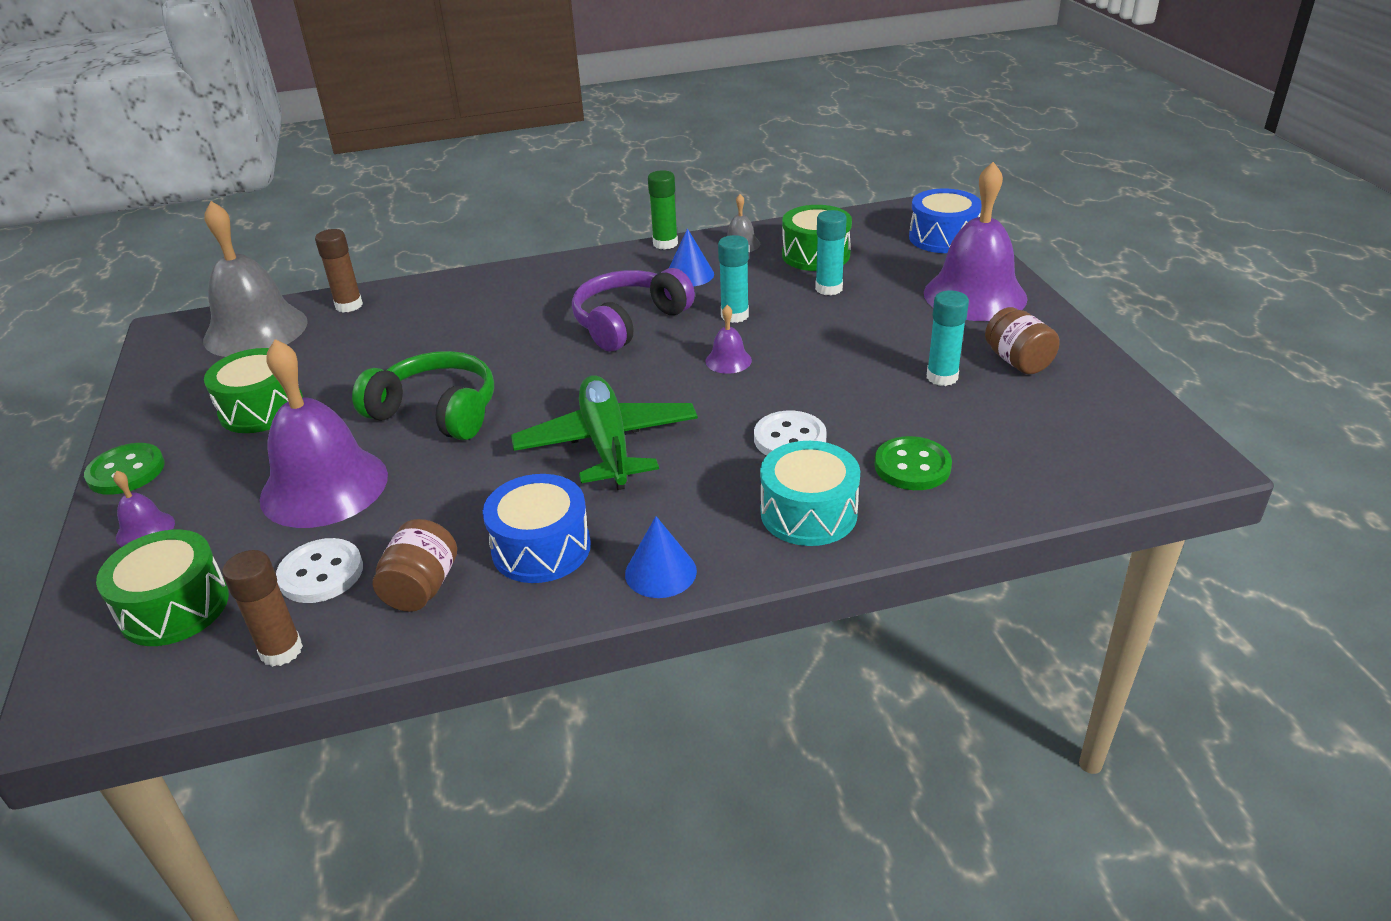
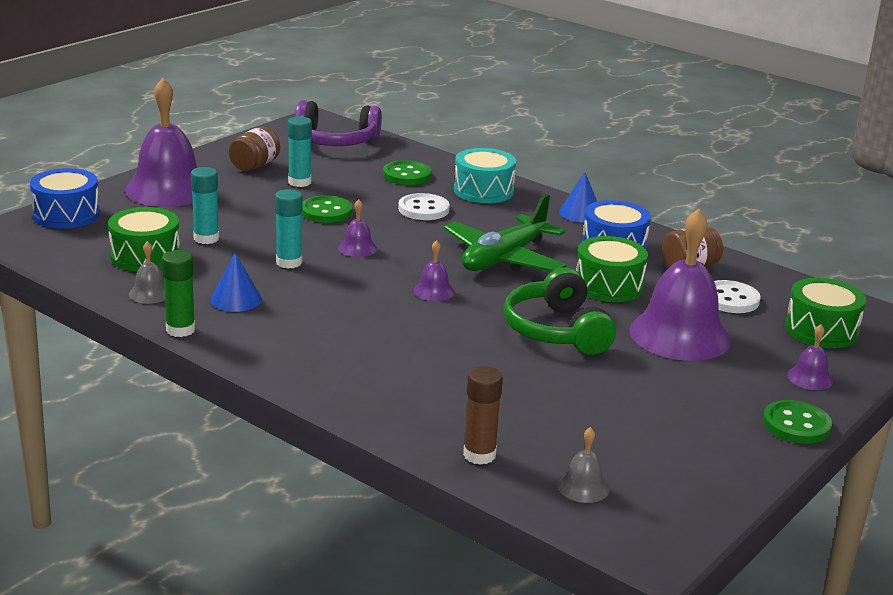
camera: 130 degrees left, 10 degrees down
grey bell [203,201,308,357] -> grey bell [558,427,610,503], size x0.43
green drum [204,348,303,433] -> green drum moved to [576,236,648,302]
brown glue stick [222,550,303,667] -> none
purple headphones [572,268,695,351] -> purple headphones moved to [295,100,382,146]
none -> green button [302,195,353,223]
none -> purple bell [413,240,455,301]

